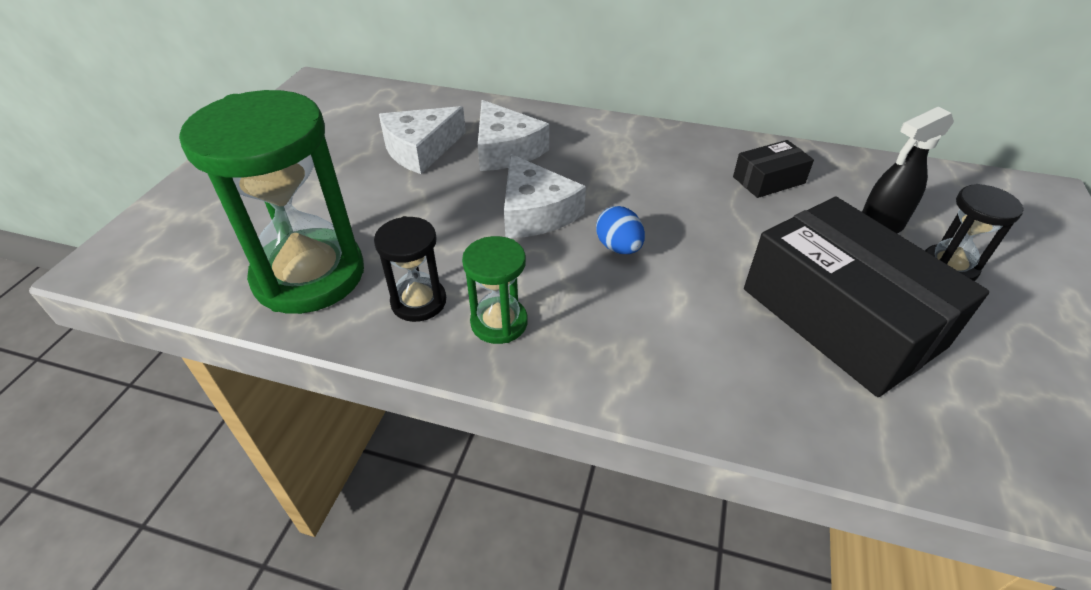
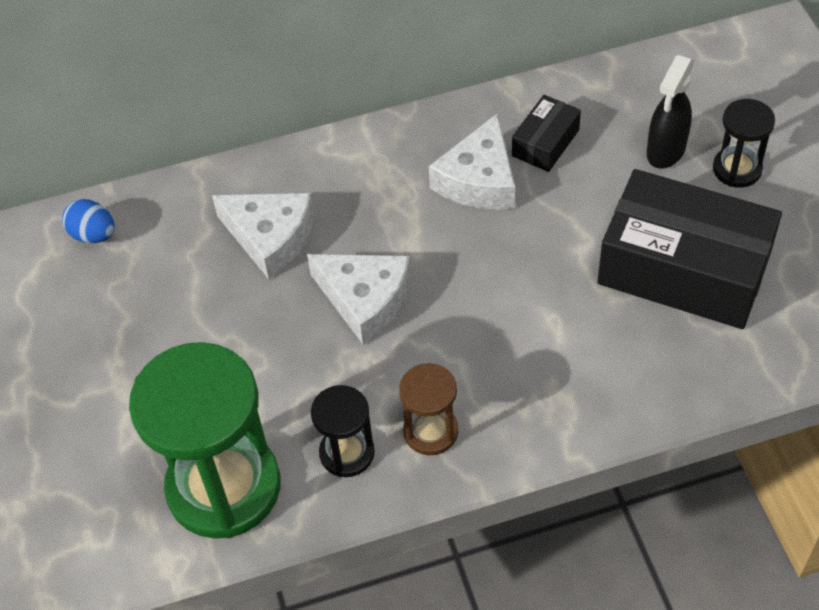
camera: 30 degrees left, 10 degrees up
white cheese [379,106,466,174] -> white cheese moved to [429,113,515,210]
green hourglass [462,236,528,344] -> brown hourglass [399,363,458,455]
blue egg [596,206,645,254] -> blue egg moved to [62,199,115,243]

